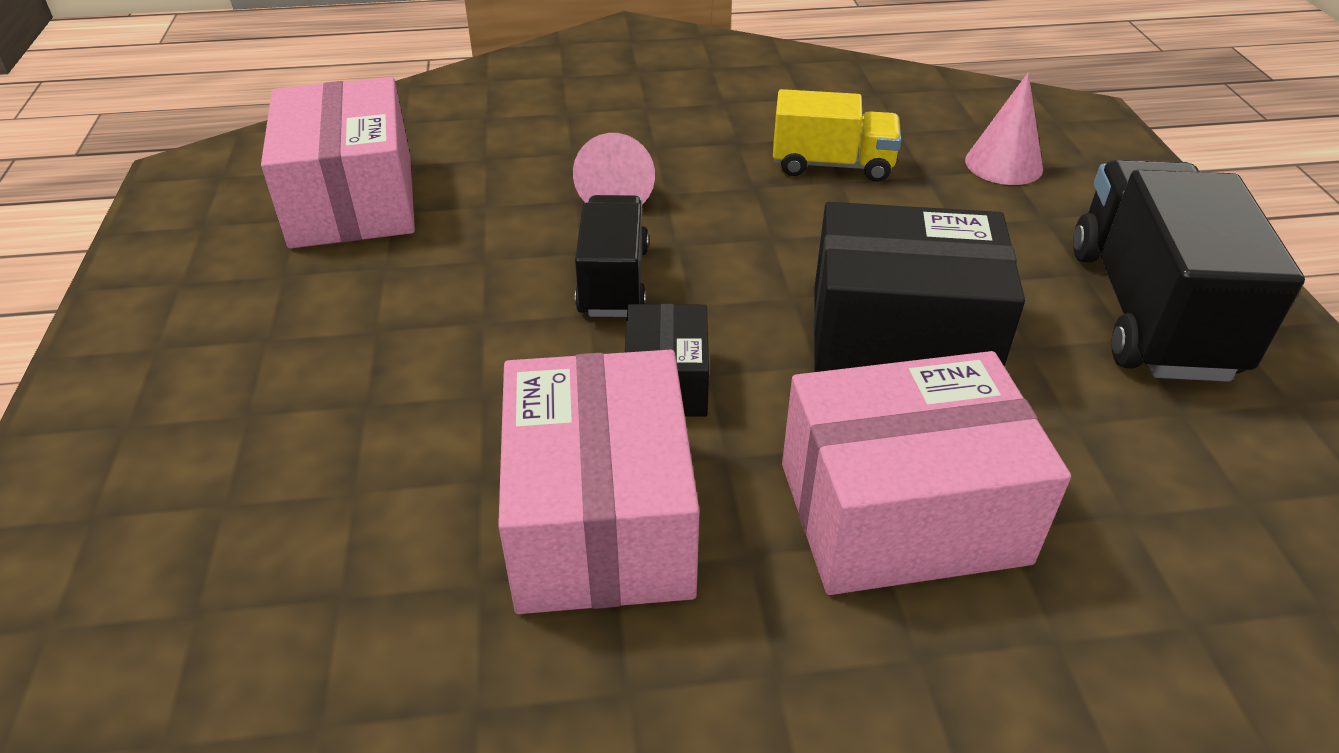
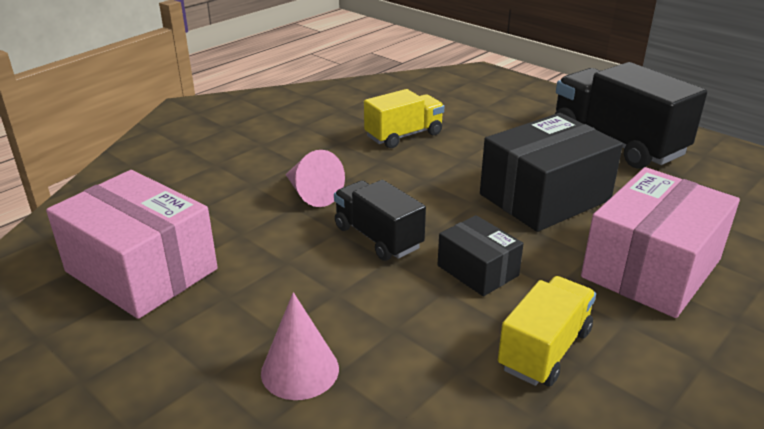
camera: 40 degrees left, 10 degrees down
pink box [498,350,699,614] -> yellow truck [498,276,596,387]
pink cone [965,73,1043,185] -> pink cone moved to [261,292,339,400]

